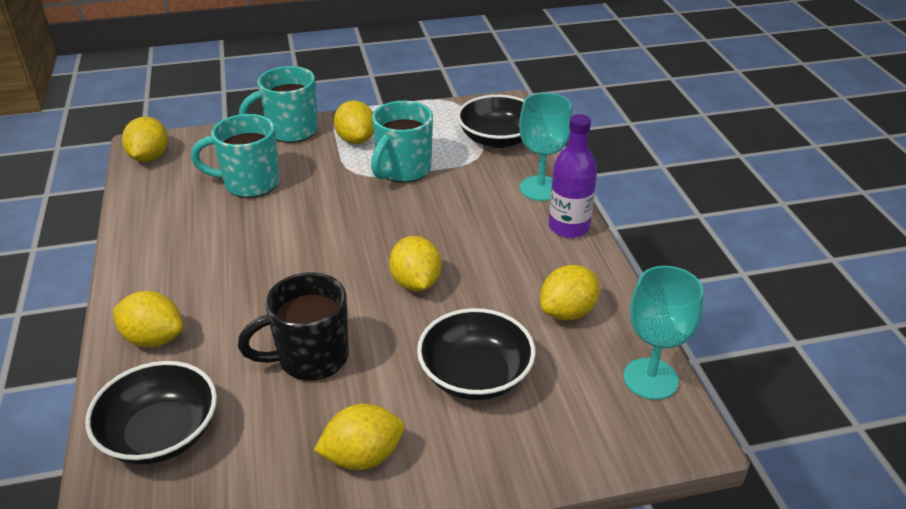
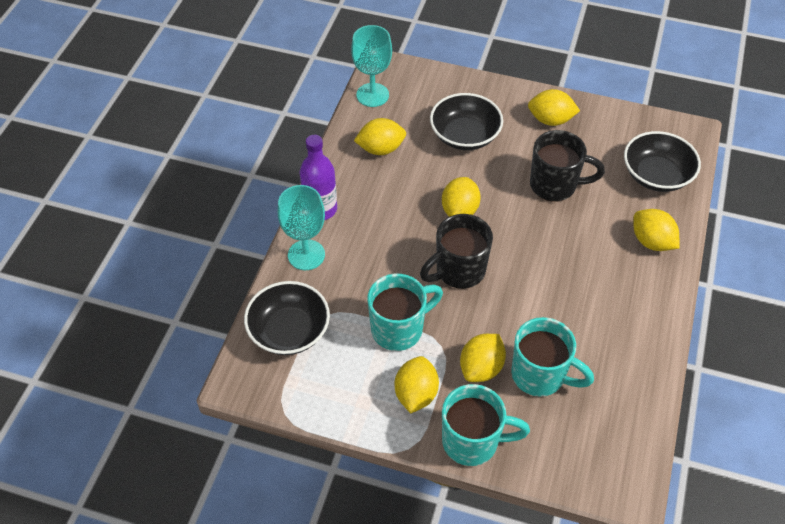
camera: 150 degrees left, 15 degrees up
yellow lemon [122,116,168,162] -> yellow lemon moved to [460,334,506,382]
none -> black mug [420,214,493,289]

